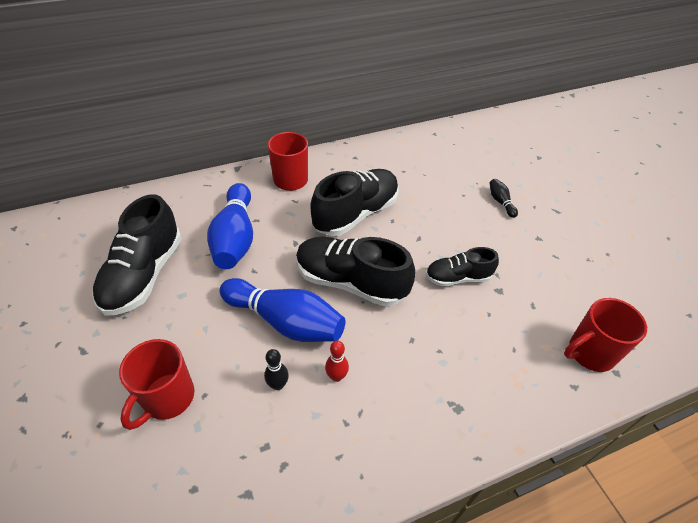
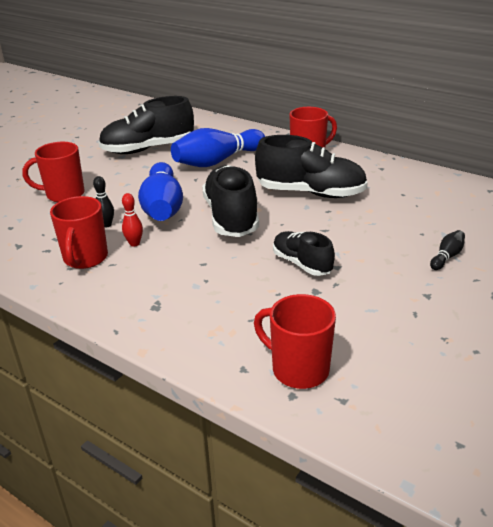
camera: 60 degrees right, 15 degrees down
none -> red mug [50,196,108,269]

